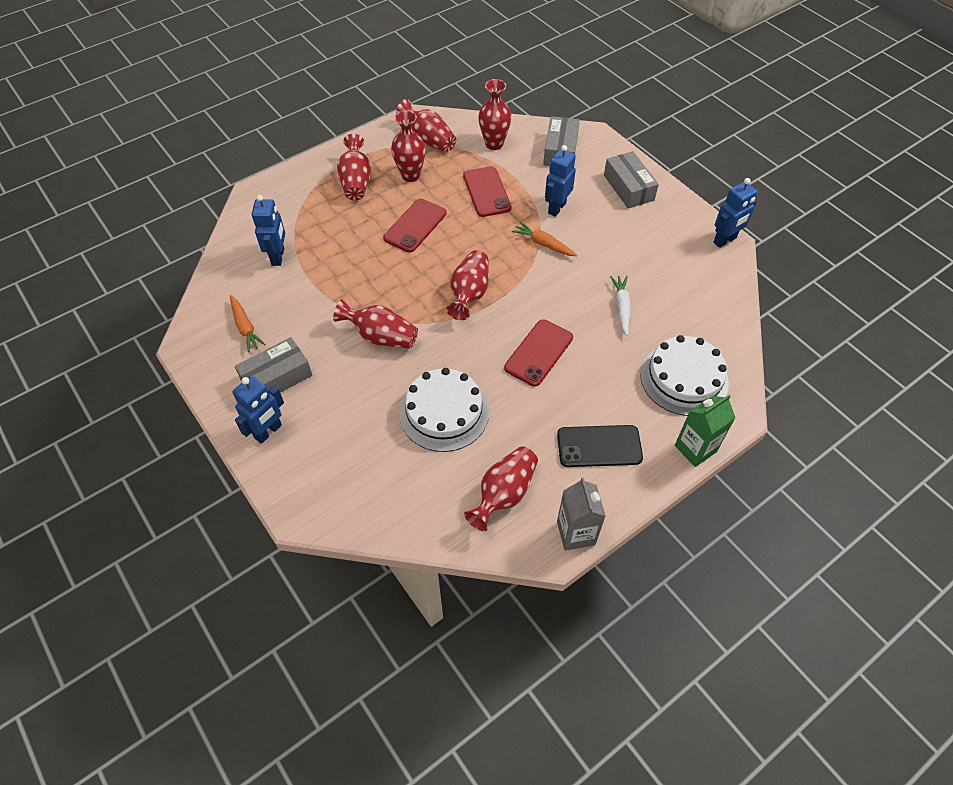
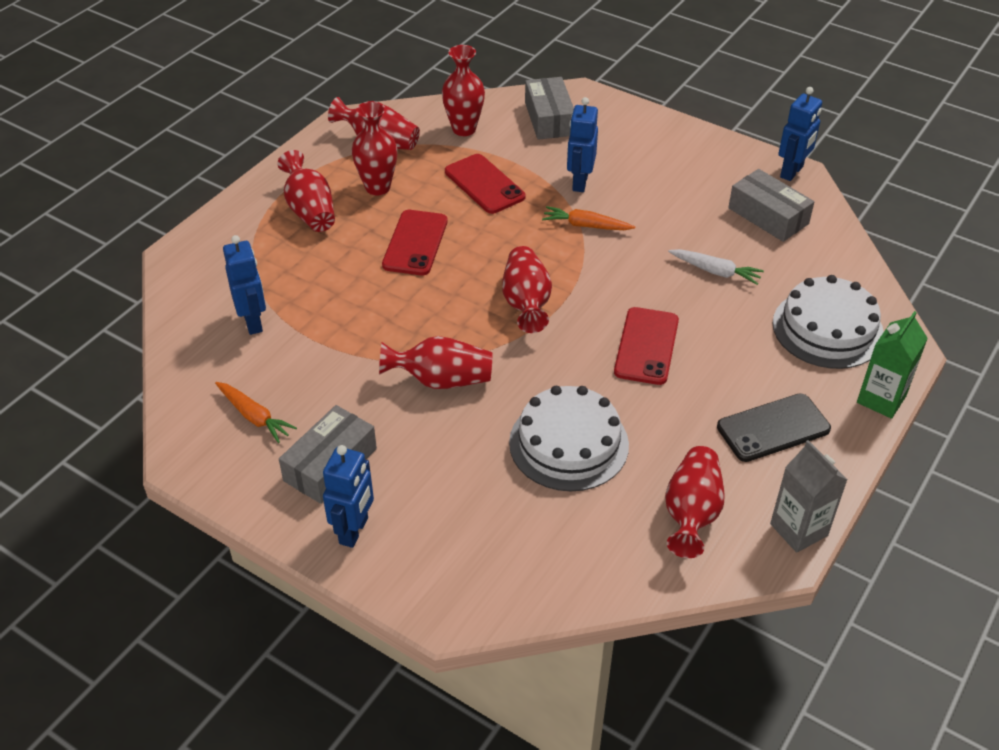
camera: 20 degrees left, 10 degrees down
grey box [604,151,659,208] -> grey box moved to [728,169,814,242]
white carrot [610,276,631,336] -> white carrot turned 135 degrees clockwise [668,249,764,285]

